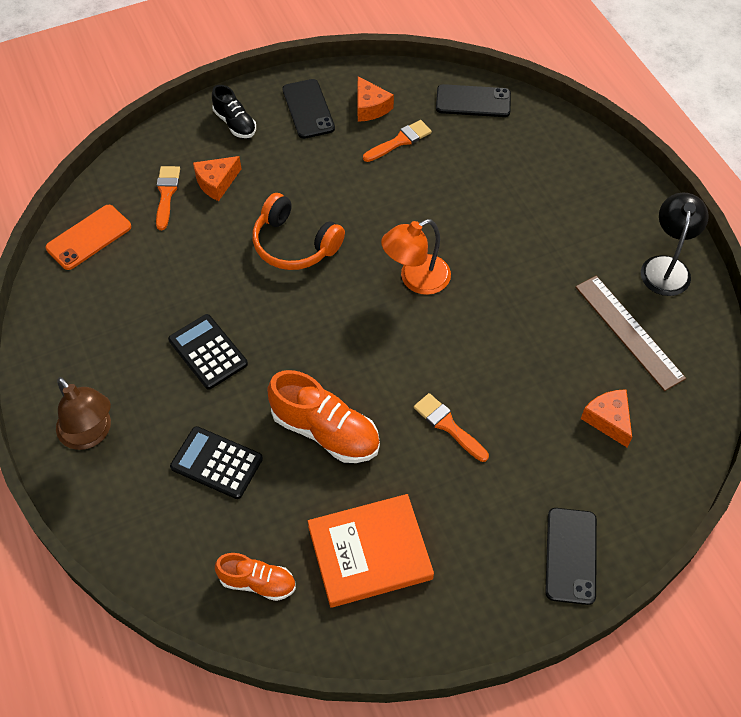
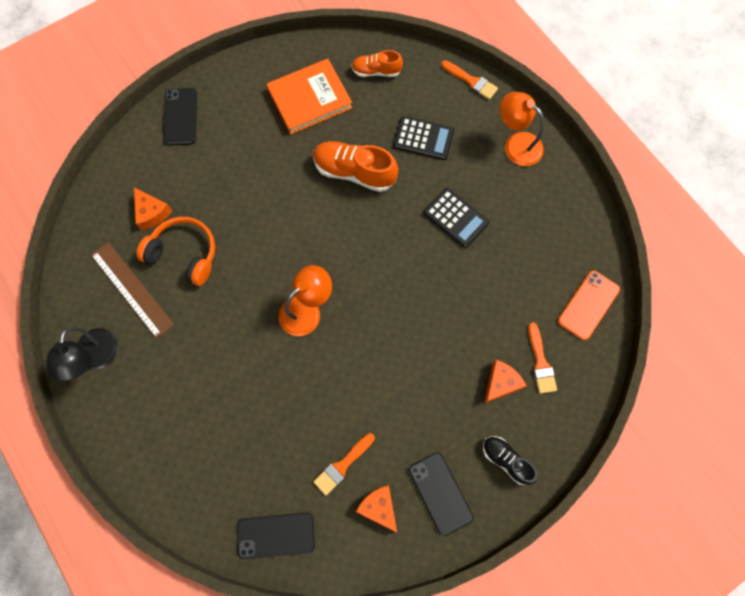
camera: 170 degrees right, 15 degrees up
brown lamp [56,377,111,450] -> orange lamp [500,92,544,166]
orange headphones [253,193,345,270] -> orange headphones moved to [136,217,215,286]
orange brush [414,393,489,462] -> orange brush moved to [441,60,498,100]

